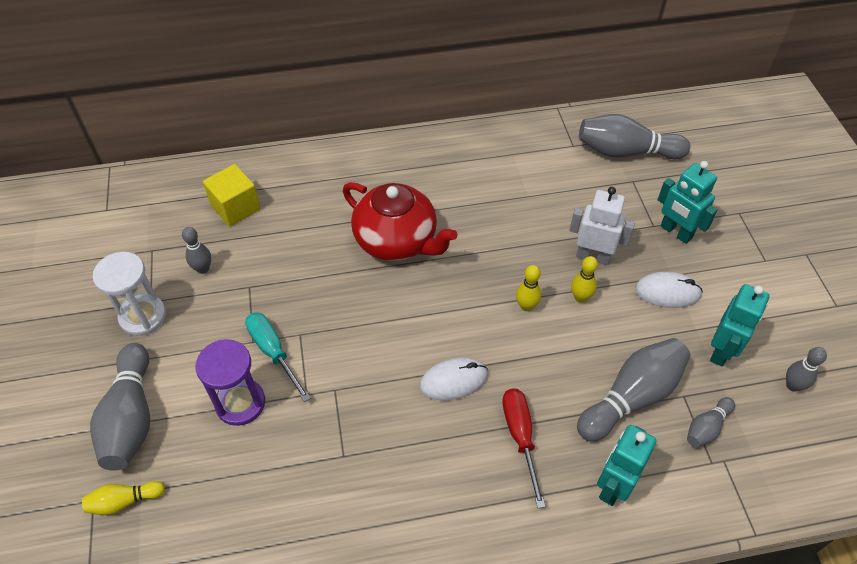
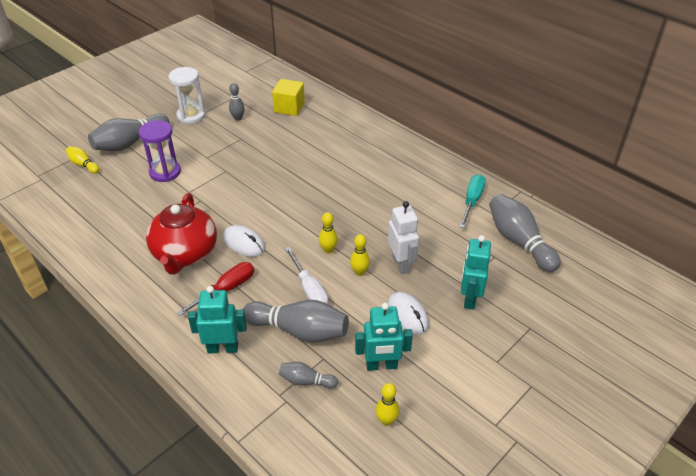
camera: 55 degrees right, 10 degrees down
turquoise screwdriver [245,312,311,402] -> turquoise screwdriver moved to [459,174,486,228]
red teapot [343,182,458,261] -> red teapot moved to [146,193,217,274]
grey bowling pin [786,347,827,392] -> yellow bowling pin [375,383,400,426]
none -> white screwdriver [285,247,328,304]

